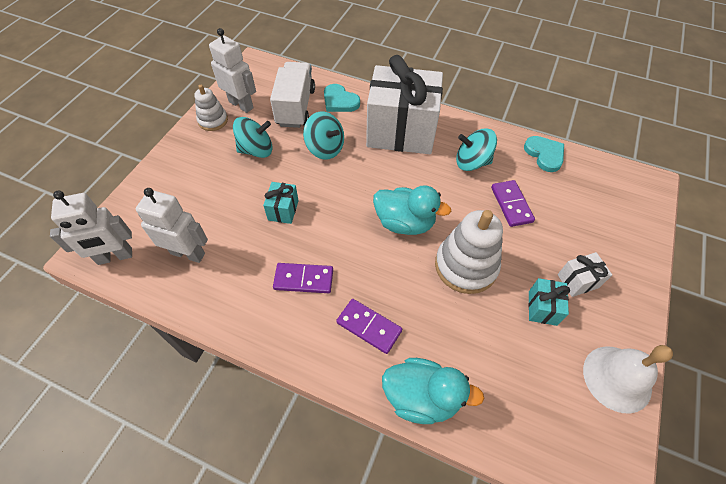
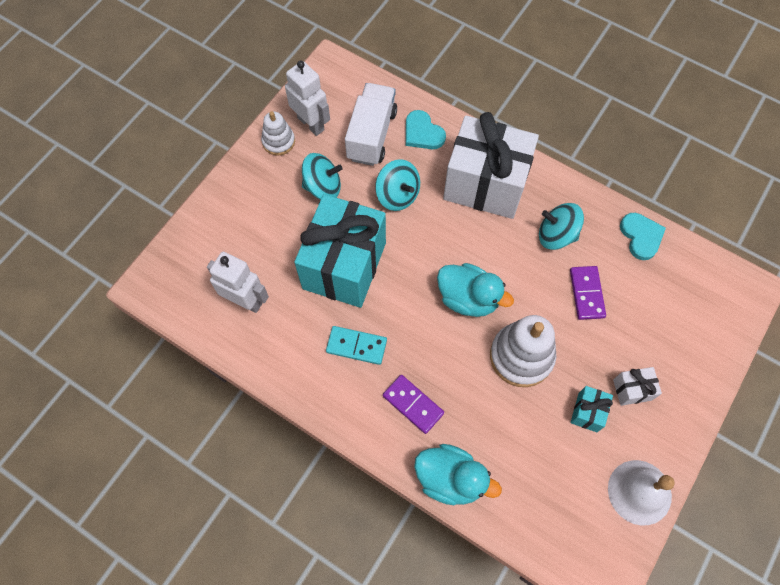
camera: 10 degrees right, 10 degrees up
white robot [50,190,132,265] -> none
turquoise gift [263,182,299,224] -> turquoise gift [294,194,386,308], size x2.46
purple domino [273,263,333,293] -> turquoise domino [326,326,387,365]

